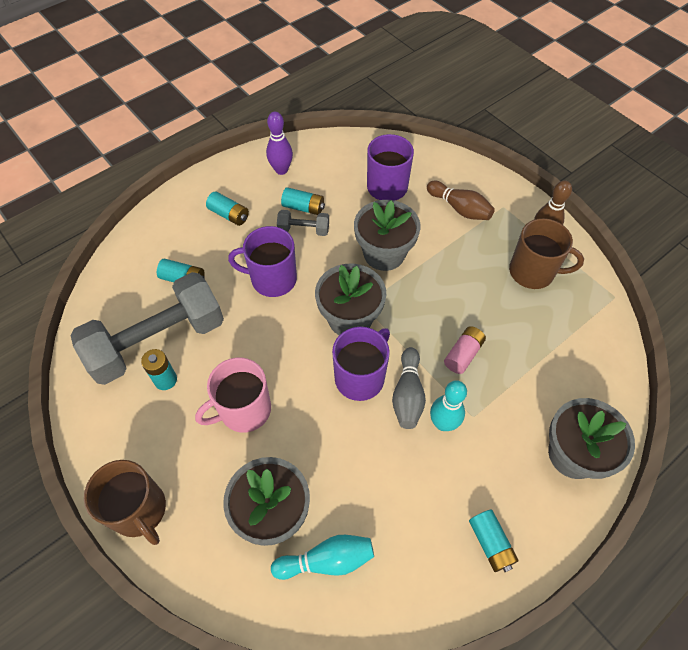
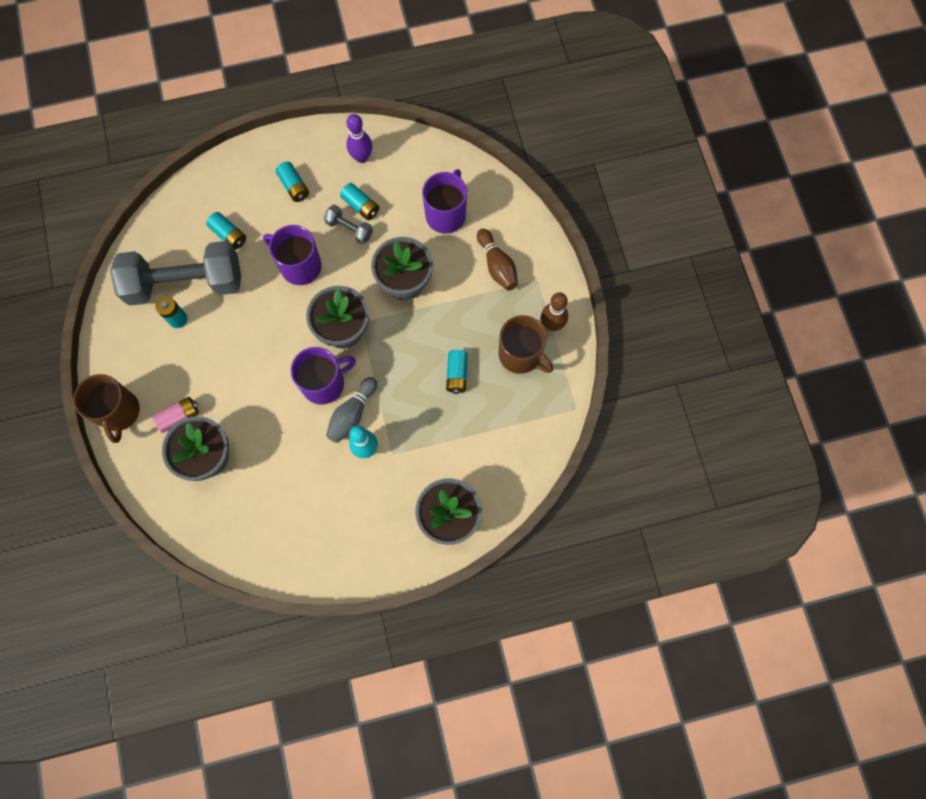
camera: 25 degrees right, 15 degrees up
pink mug [195,358,271,433] -> none
turquoise bowling pin [271,535,374,580] -> none
pink battery [444,326,486,374] -> pink battery moved to [152,397,199,433]
turquoise battery [469,510,519,572] -> turquoise battery moved to [446,350,468,394]

